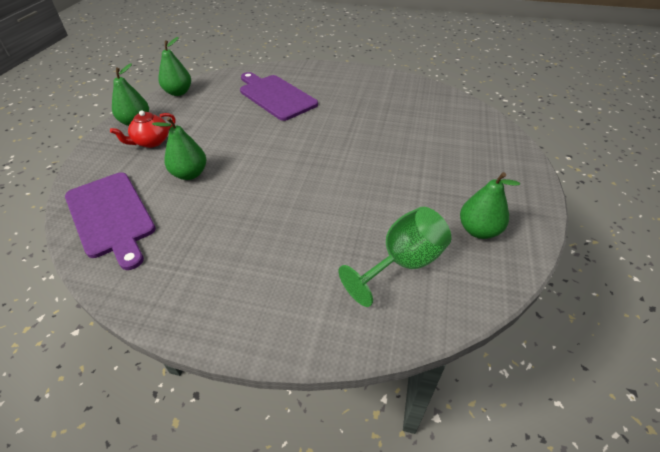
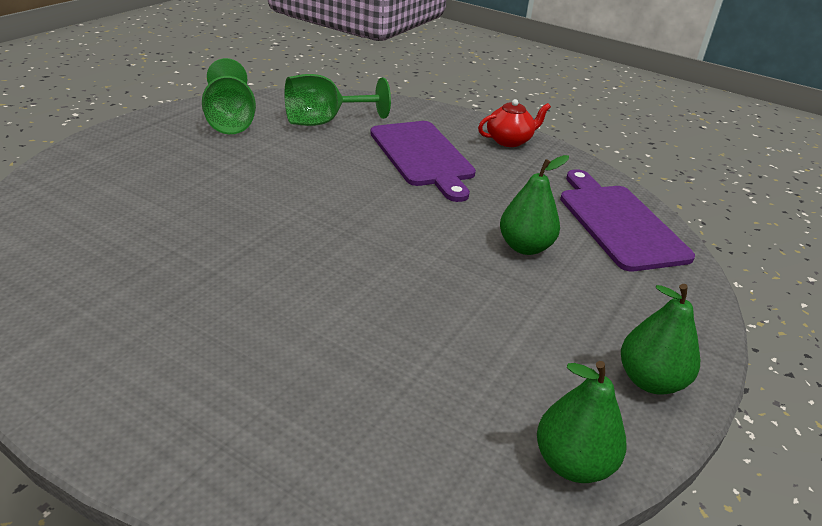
camera: 165 degrees left, 10 degrees down
red teapot [110,110,175,148] -> red teapot moved to [478,99,551,147]
purple cutting board [240,72,318,121] -> purple cutting board moved to [370,121,476,202]
green pear [460,172,520,239] -> green goblet [202,58,256,134]

